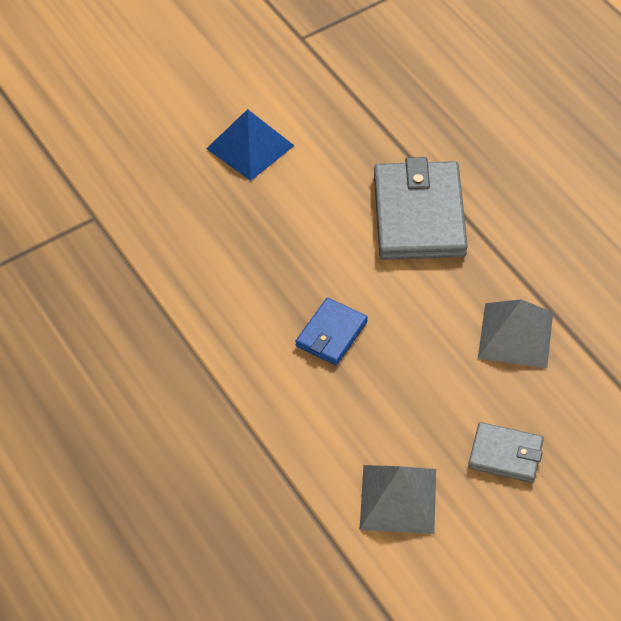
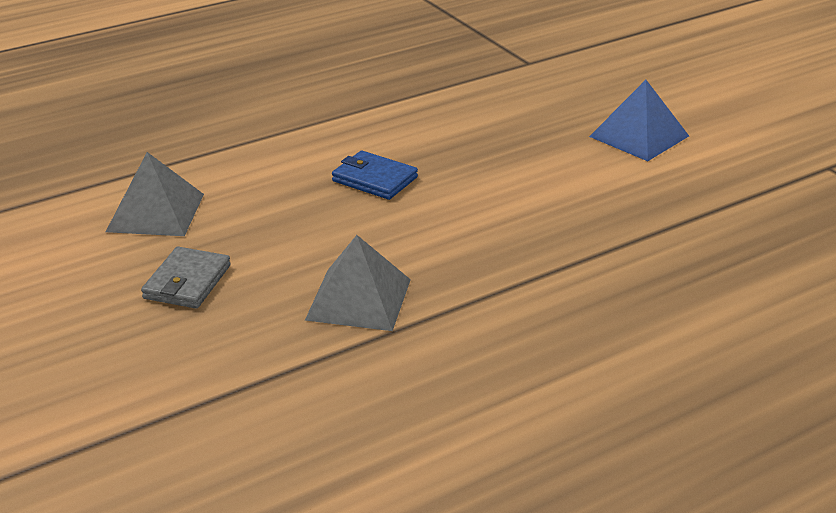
camera: 90 degrees right, 20 degrees down
grey wallet [374,157,468,260] -> none

